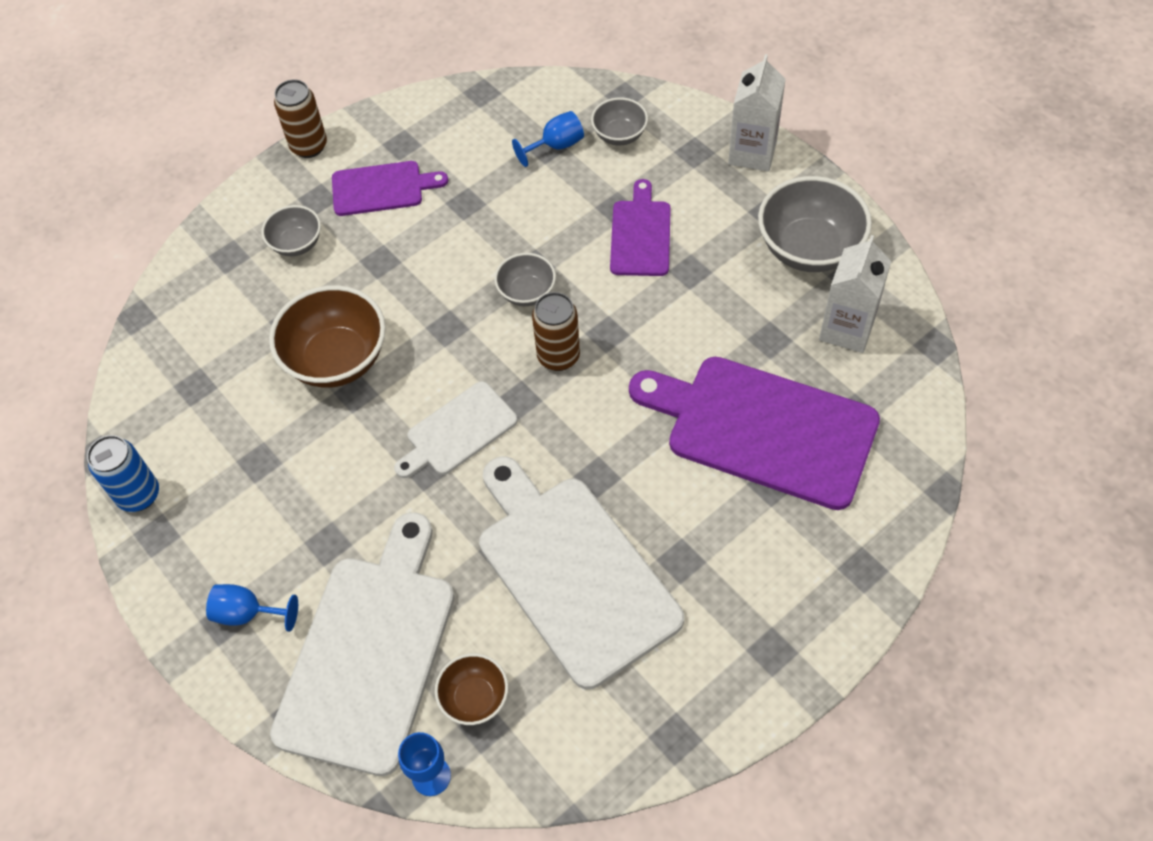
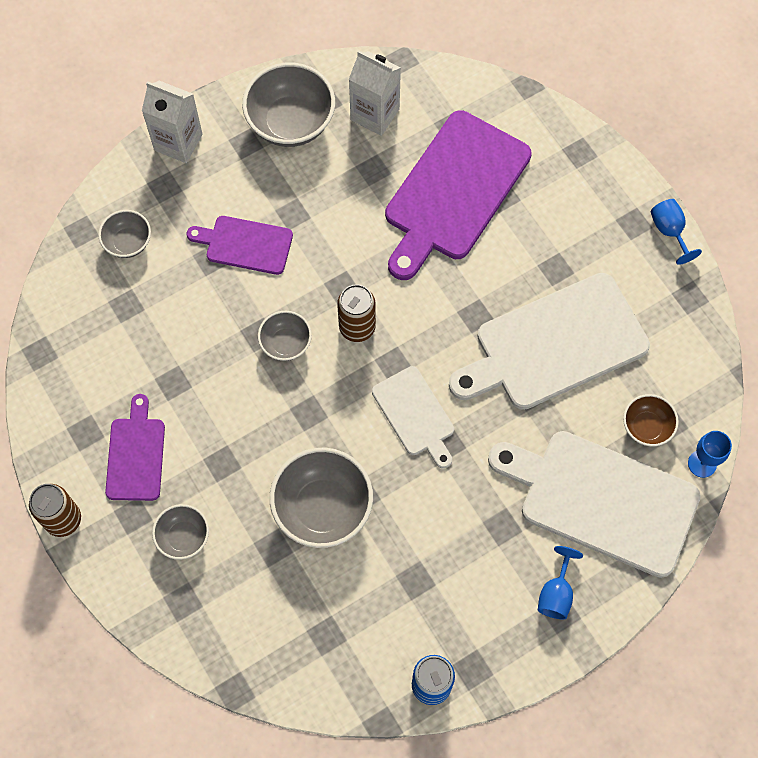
camera: 85 degrees left, 10 degrees up
brown bowl [269,285,386,388] -> grey bowl [270,448,373,548]
blue goblet [512,111,584,167] -> blue goblet moved to [651,199,702,265]

